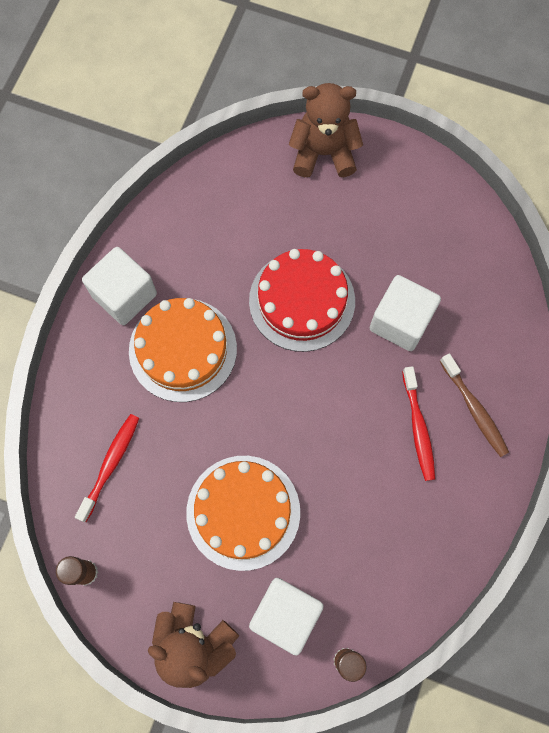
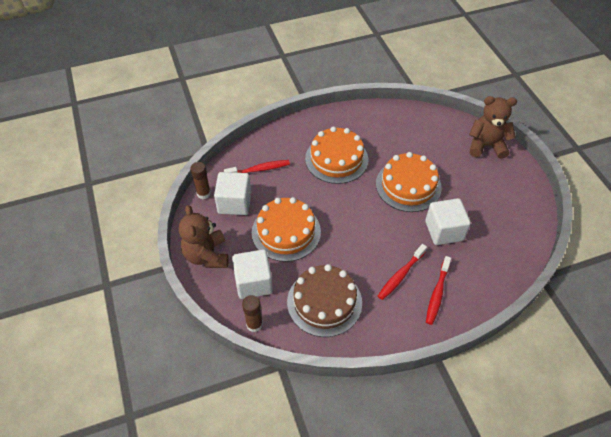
camera: 50 degrees right, 20 degrees down
white cube [82,247,157,325] -> white cube moved to [214,172,251,215]
red cake [249,249,355,352] -> orange cake [376,152,442,212]
brown teddy bear [289,83,363,177] -> brown teddy bear turned 45 degrees counterclockwise [469,96,517,159]
brown toothbrush [440,354,509,457] -> red toothbrush [426,256,451,325]
none -> brown cake [287,264,362,337]

